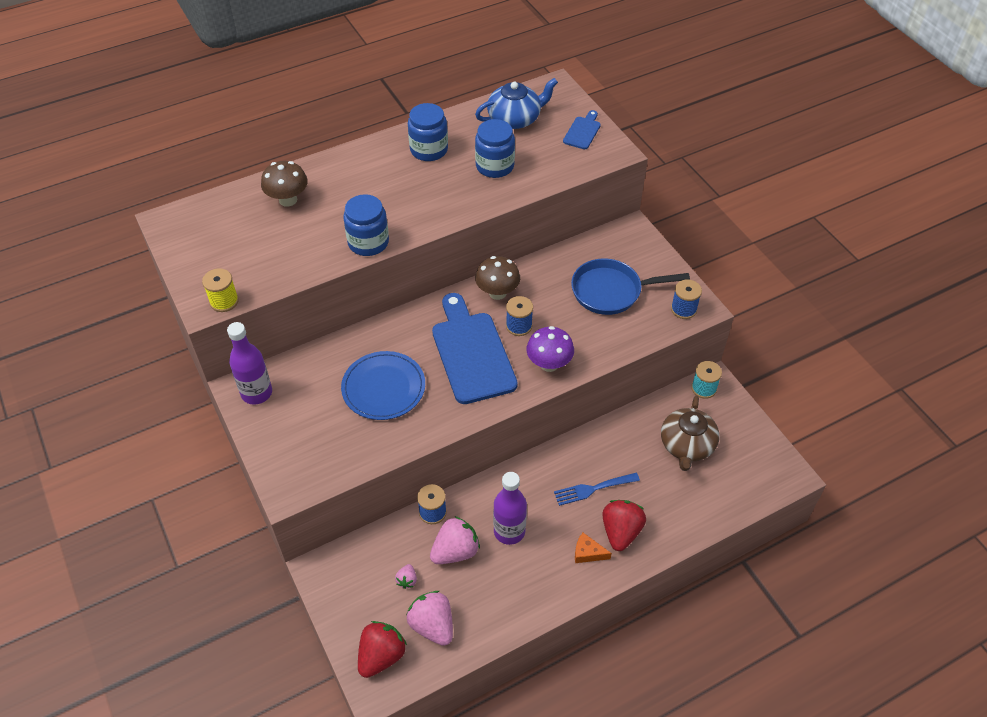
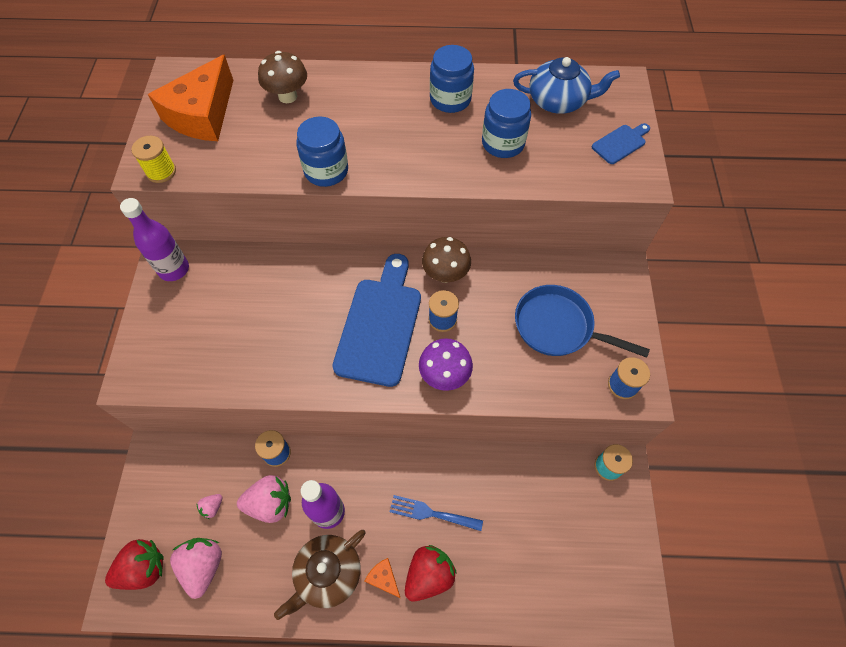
camera: 30 degrees right, 10 degrees up
blue plate [341,351,425,420] -> none
brown teapot [661,395,719,471] -> brown teapot moved to [274,530,366,620]
none -> orange cheese [148,55,233,141]

